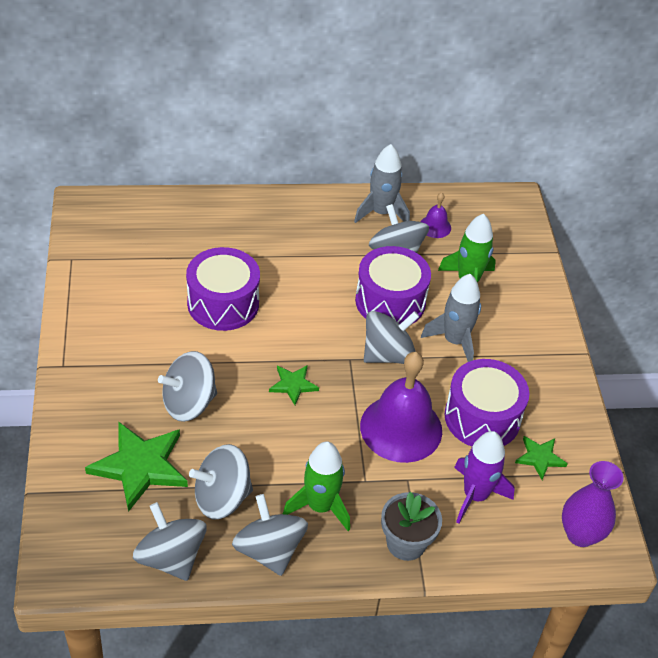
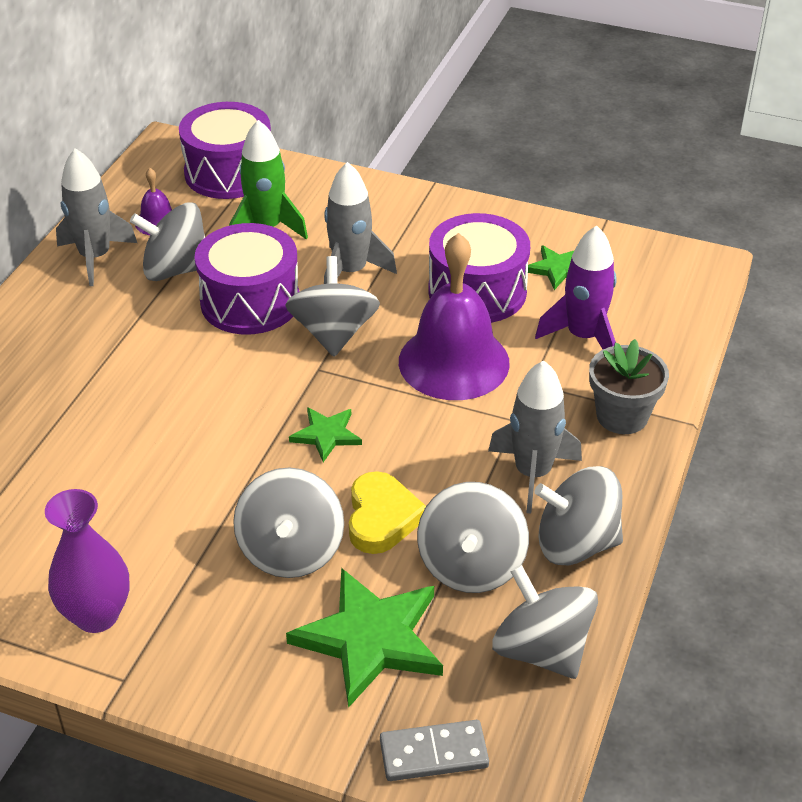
camera: 60 degrees left, 5 degrees down
grey spinning top [133,502,207,581] -> grey spinning top turned 60 degrees clockwise [492,565,598,679]
purple drum [186,247,260,331] -> purple drum moved to [179,102,271,199]
green rocket [283,441,350,531] -> grey rocket [488,360,582,514]
purple vase [562,461,624,547] -> purple vase moved to [45,489,130,633]
none -> yellow heart [349,471,426,554]
none -> grey domino [380,720,489,781]

